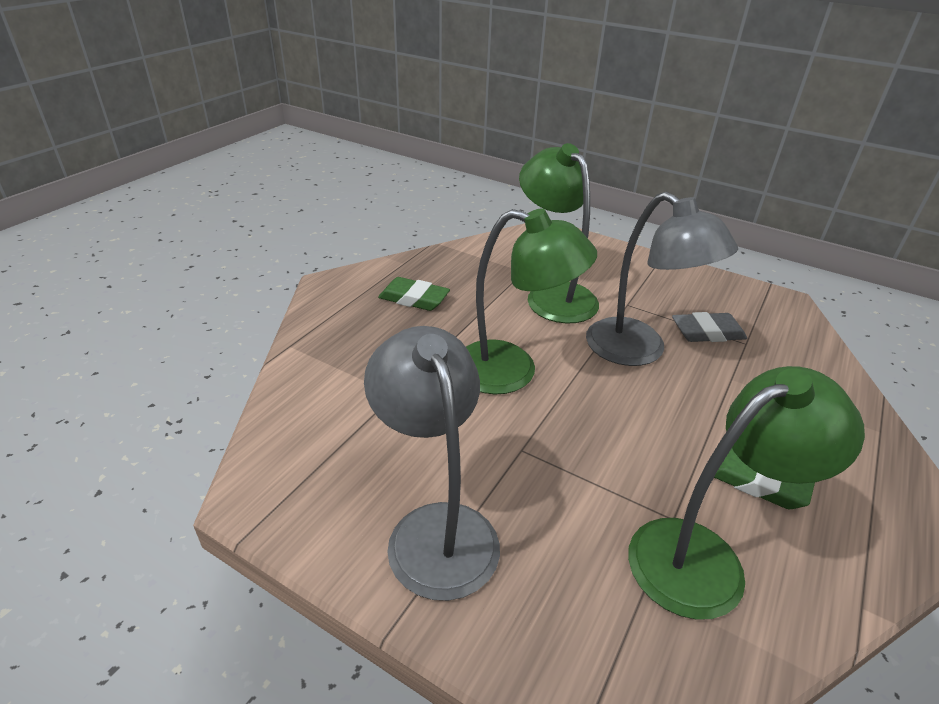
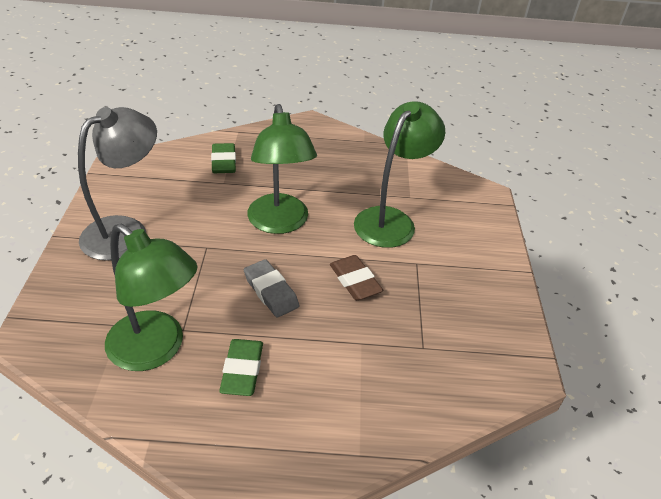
camera: 60 degrees right, 5 degrees up
green eraser [378,277,450,311] -> green eraser moved to [211,143,236,173]
grey lamp [586,192,738,366] -> brown eraser [330,255,383,300]
grey eraser [672,312,747,342] -> grey eraser moved to [244,259,299,318]

